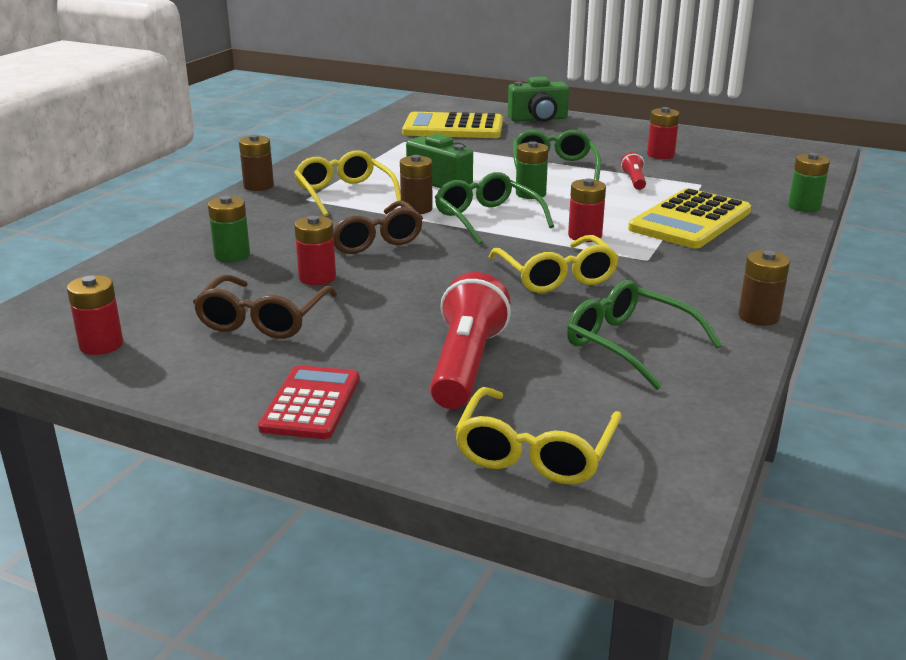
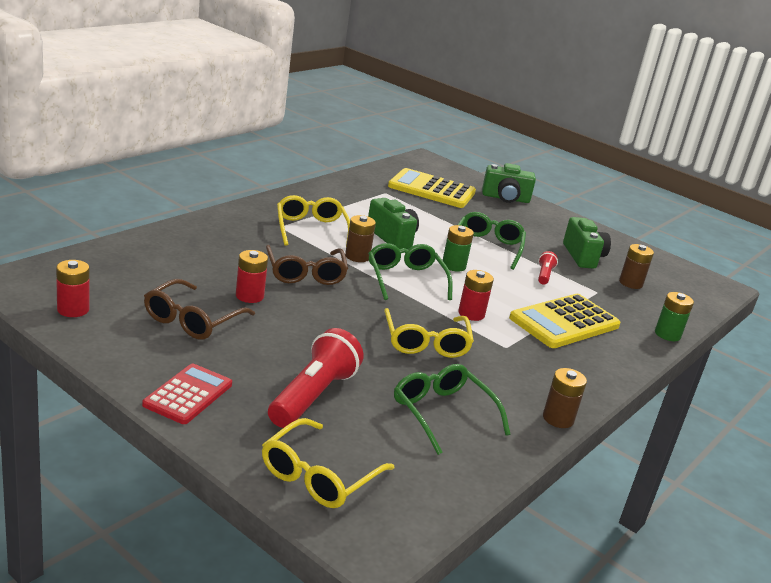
camera: 10 degrees right, 0 degrees up
green battery [208,196,250,262] -> none
brown battery [239,134,274,191] -> brown battery moved to [619,244,654,289]
red battery [647,107,679,159] -> green camera [563,217,611,269]

